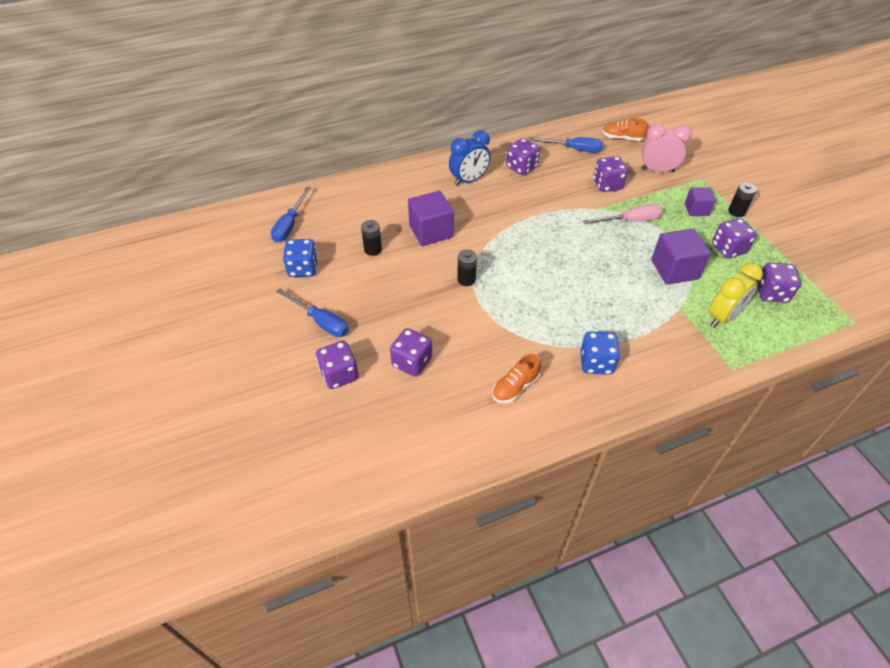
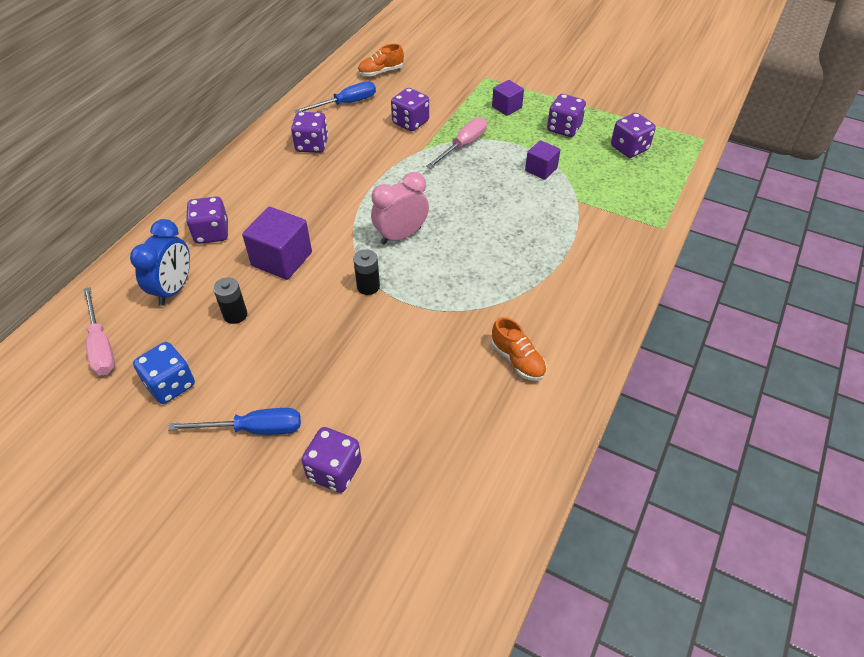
camera: 40 degrees left, 0 degrees up
blue screwdriver [271,187,311,242] -> pink screwdriver [83,287,115,376]
purple dice [390,328,432,377] -> purple dice moved to [186,197,228,244]
blue clock [449,130,491,186] -> blue clock moved to [130,219,190,306]
orange shoe [492,353,541,403] -> orange shoe turned 45 degrees counterclockwise [491,317,547,381]
blue dice [580,331,620,375] -> none
pink clock [641,124,692,172] -> pink clock moved to [371,172,429,245]
purple cube [651,228,711,285] -> purple cube [525,140,560,180], size x0.60
yellow clock [709,263,763,328] -> none
black battery [728,182,757,217] -> none

